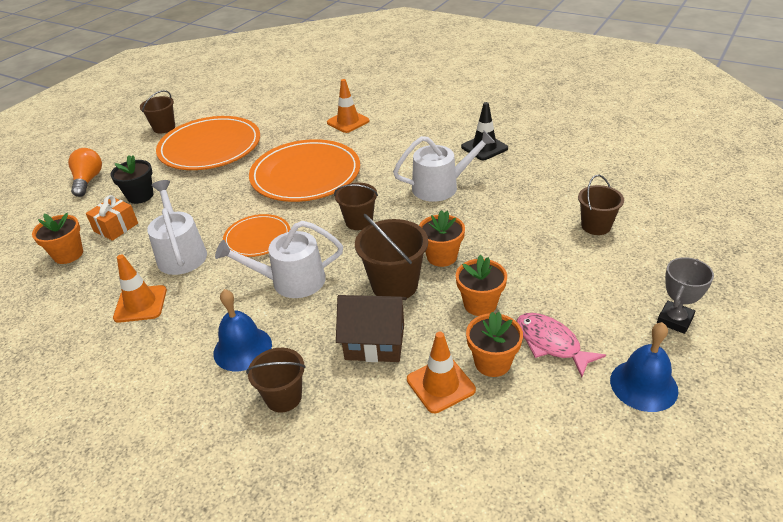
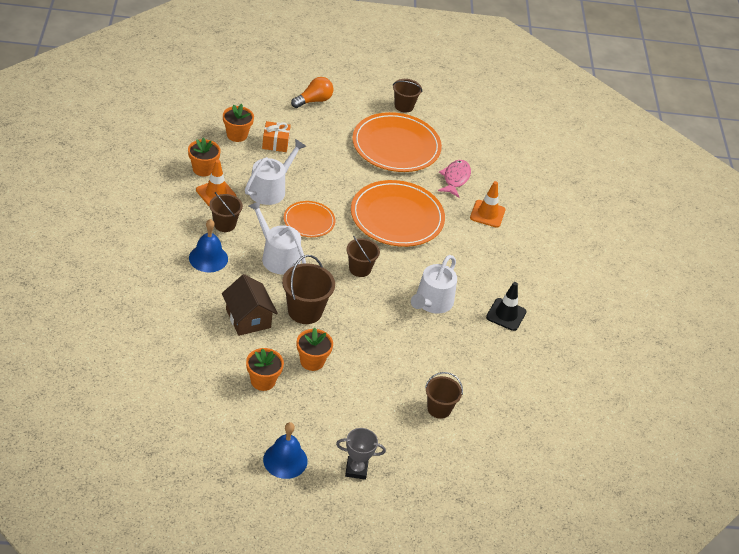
camera: 50 degrees right, 5 degrees up
black flower pot [110,155,153,204] -> none
brown bucket [246,348,306,413] -> brown bucket moved to [209,192,243,232]
white watering can [393,131,496,202] -> white watering can turned 75 degrees clockwise [411,255,457,314]
orange traffic cone [407,332,476,413] -> none
orange flower pot [419,210,465,267] -> orange flower pot moved to [188,137,221,177]
pink fish [516,313,606,378] -> pink fish moved to [438,160,471,198]

